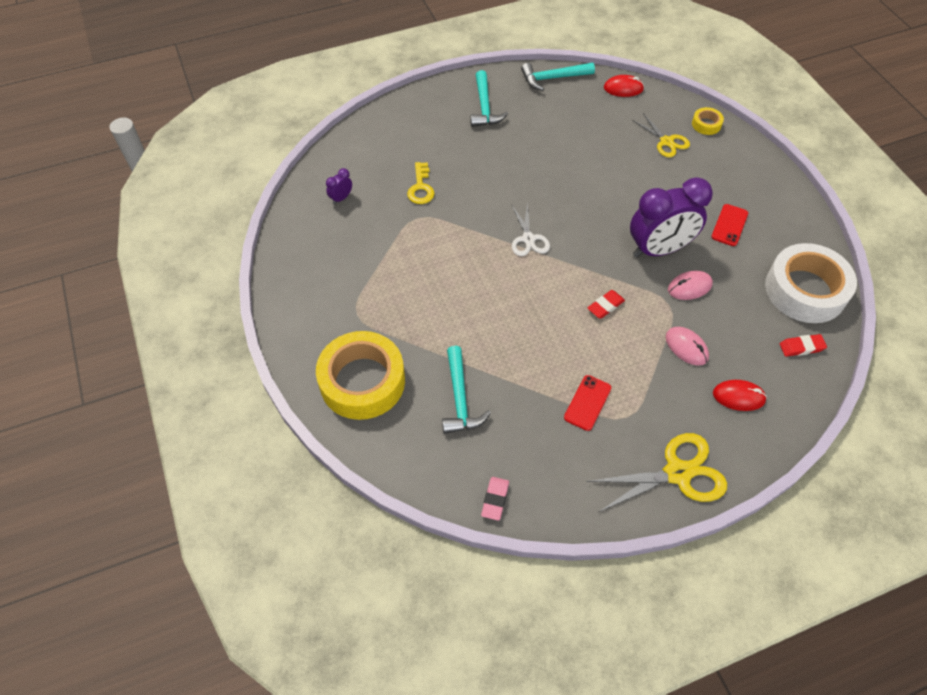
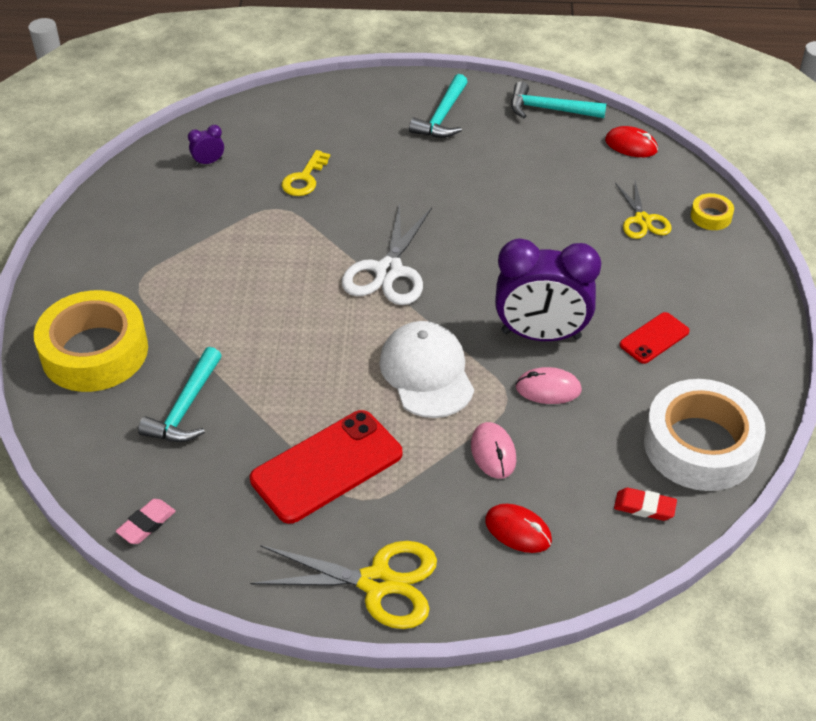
camera: 25 degrees right, 10 degrees down
white scissors [511,203,550,256] -> white scissors [342,203,432,305], size x1.62
red phone [564,375,611,431] -> red phone [250,410,402,524], size x1.90
red eraser [588,290,625,319] -> white cap [379,321,474,418]

